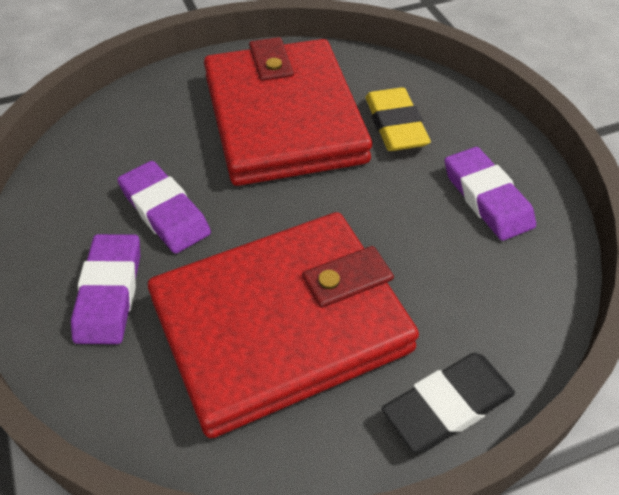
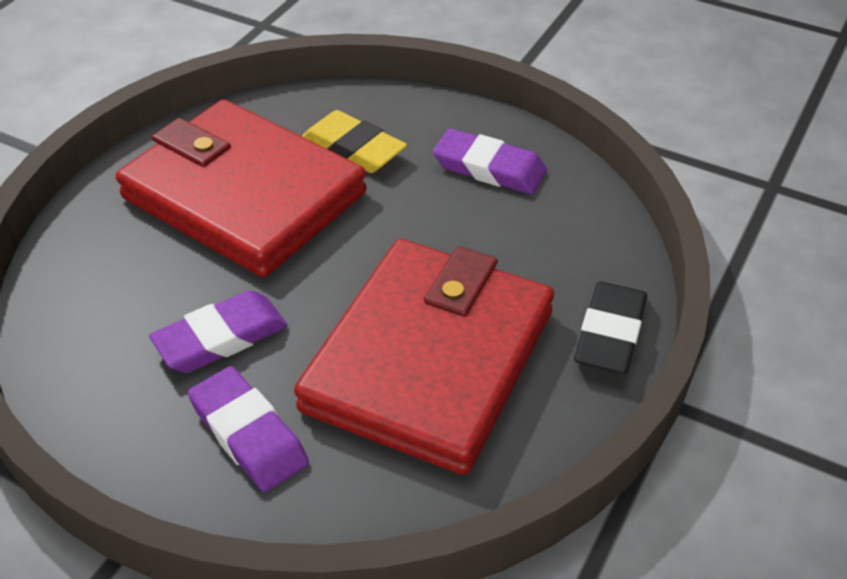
camera: 40 degrees left, 5 degrees down
purple eraser [117,161,211,254] -> purple eraser turned 45 degrees counterclockwise [149,290,288,373]

